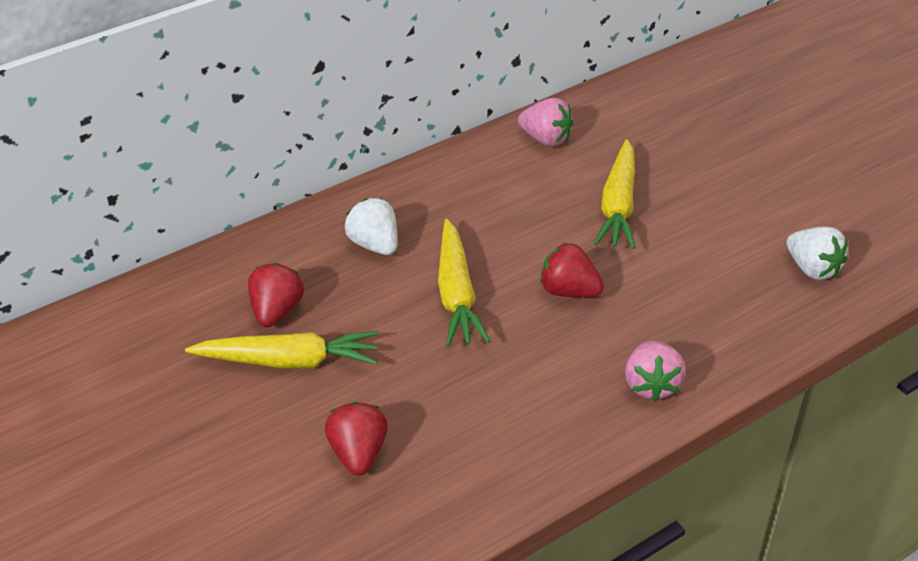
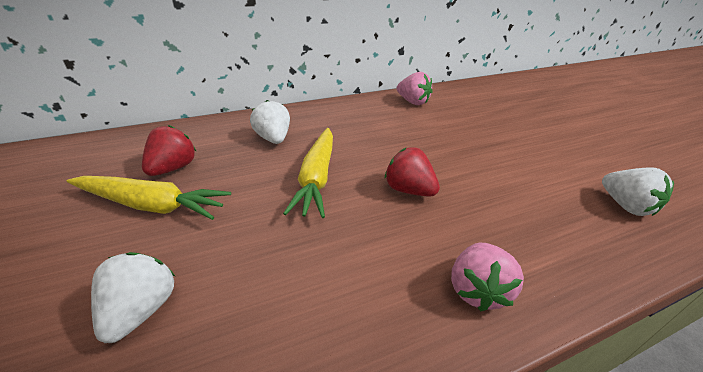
camera: 10 degrees right, 5 degrees down
red strawberry [325,402,388,475] -> white strawberry [91,252,175,343]
yellow carrot [594,139,635,249] -> none

